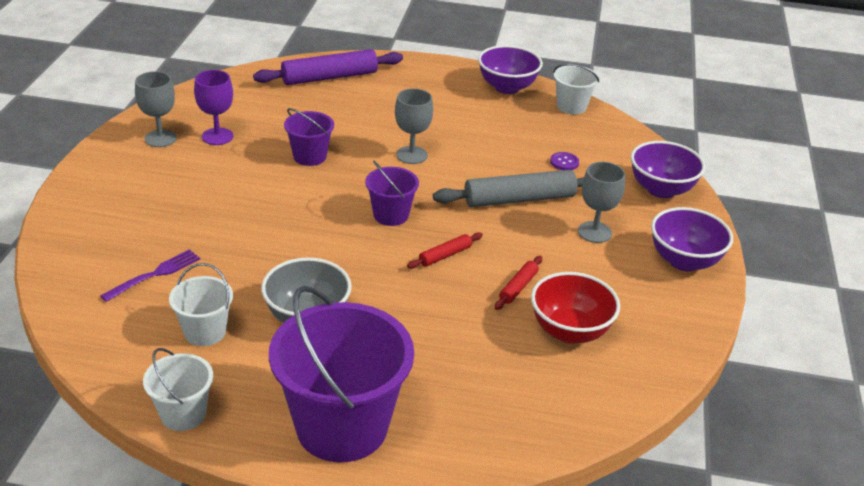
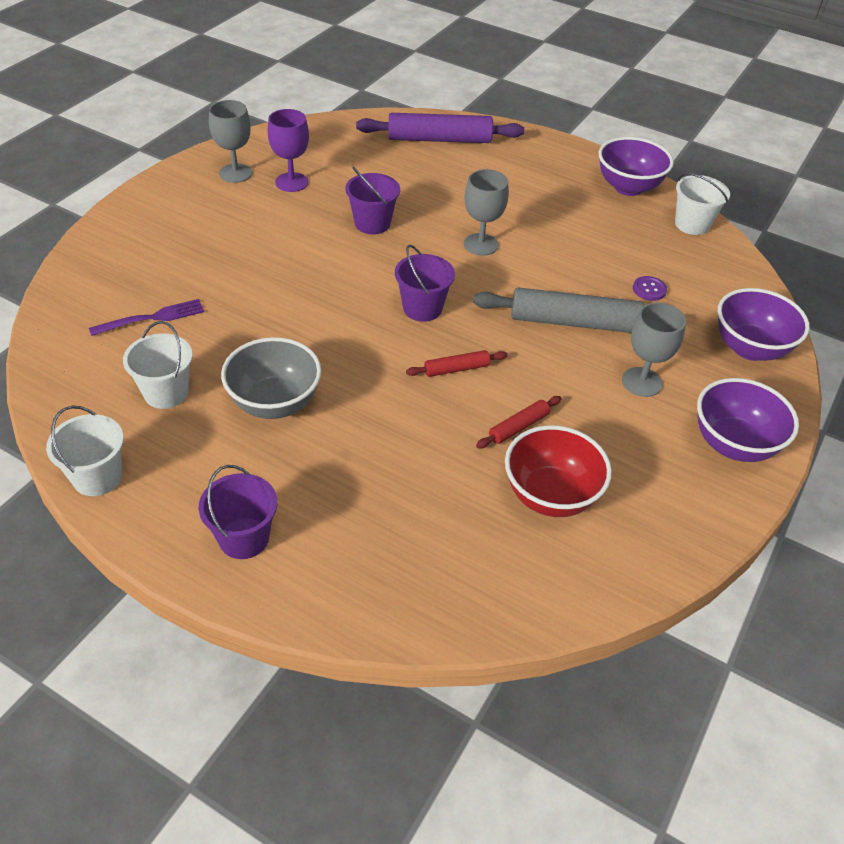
camera: 20 degrees right, 10 degrees up
purple bucket [269,286,414,463] -> purple bucket [199,465,277,559], size x0.49

